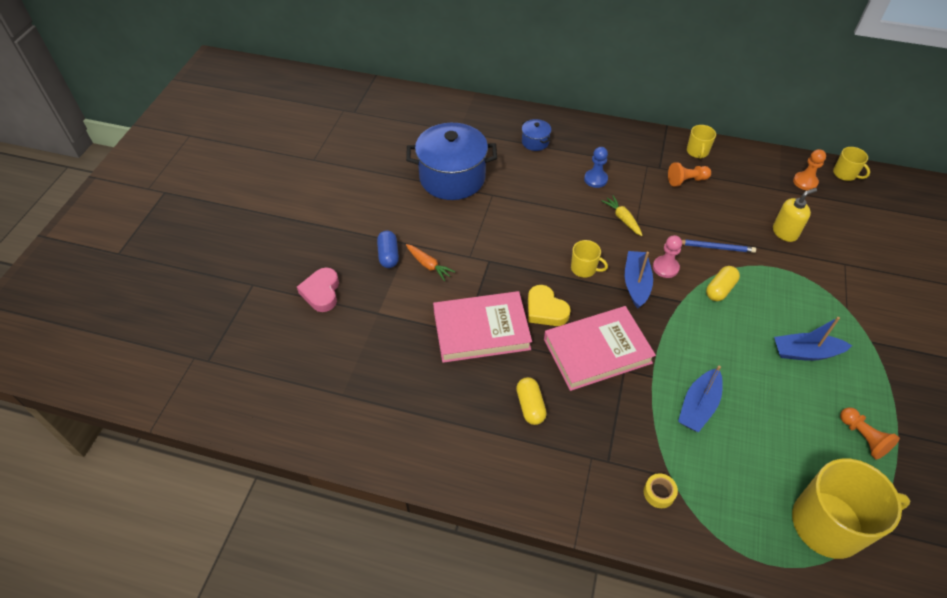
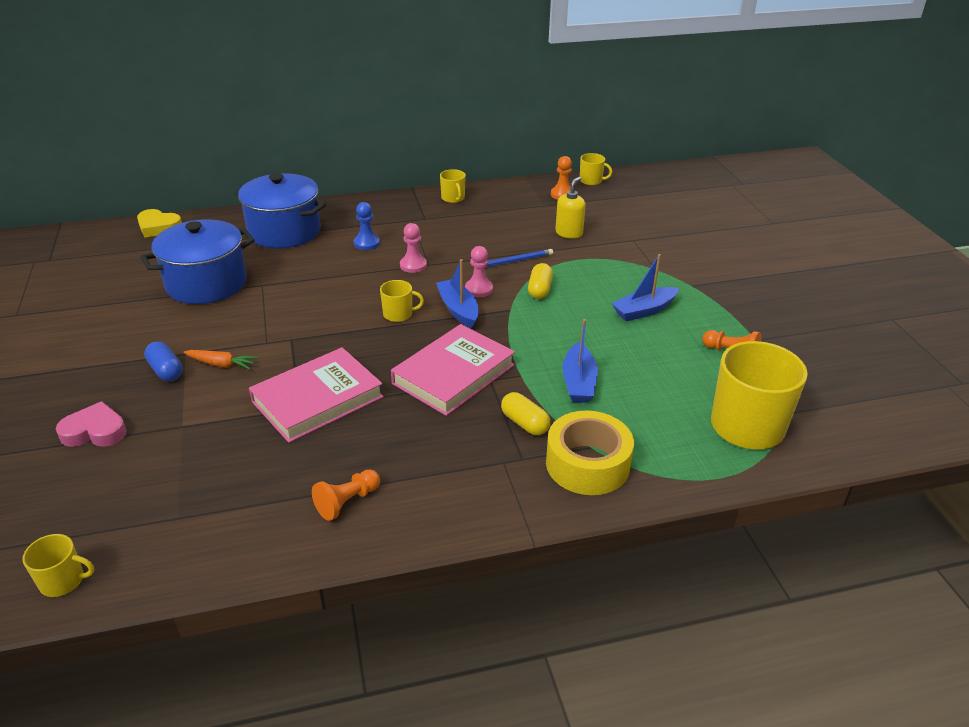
camera: 30 degrees left, 15 degrees down
pink heart [297,268,339,312] -> pink heart turned 120 degrees clockwise [56,401,127,447]
yellow capsule [516,377,547,425] -> yellow capsule moved to [501,392,550,435]
blue pot [522,119,551,151] -> blue pot [234,173,326,248], size x2.30
yellow heart [528,285,571,326] -> yellow heart moved to [137,209,182,238]
yellow carrot [601,195,643,236] -> pink pawn [400,223,427,273]
yellow tape [644,473,678,508] -> yellow tape [546,411,634,495], size x2.38
orange pawn [668,162,711,187] -> orange pawn moved to [312,469,380,521]
none -> yellow mug [22,534,94,597]

